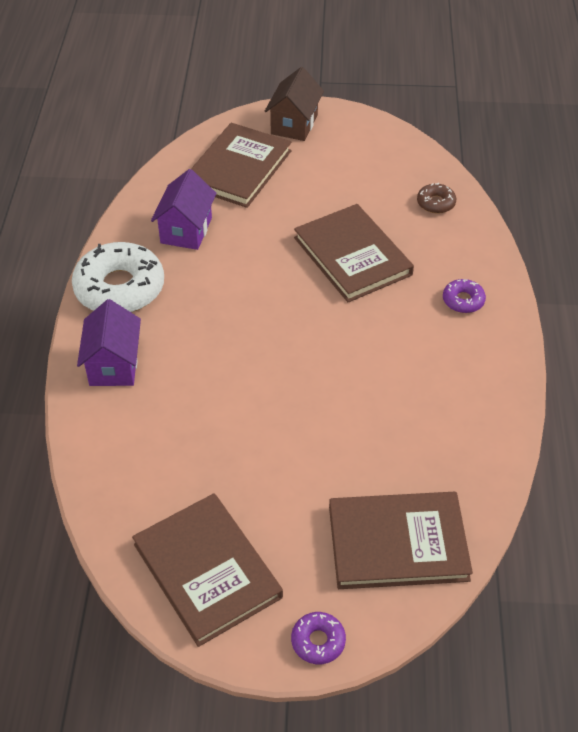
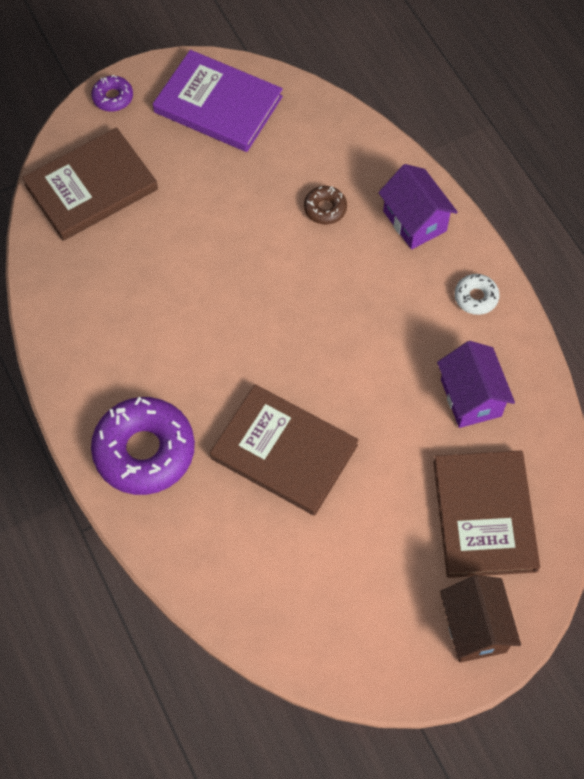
camera: 150 degrees right, 15 degrees up
white donut [72,242,164,312] -> white donut [454,274,500,315], size x0.46
brown book [132,493,283,647] -> purple book [153,50,283,152]
brown donut [417,183,456,214] -> brown donut moved to [304,186,347,225]
purple donut [443,279,486,313] -> purple donut [91,397,195,495], size x2.16

